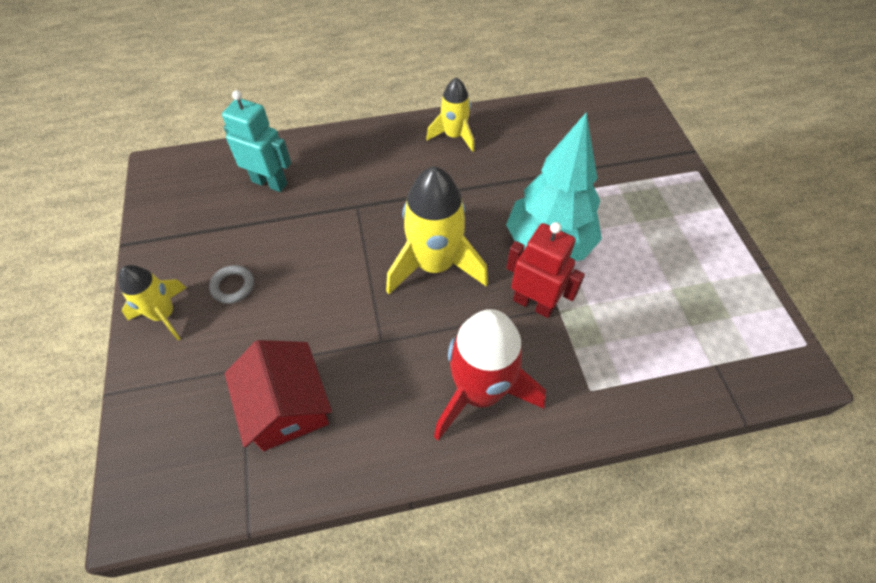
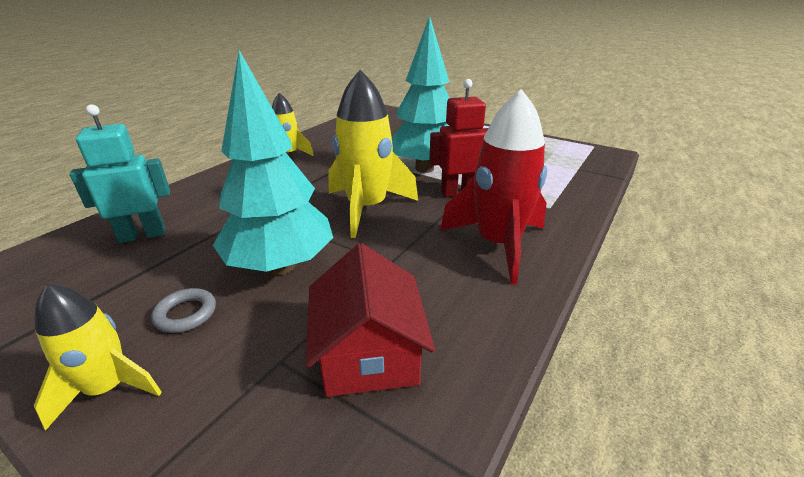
camera: 45 degrees left, 25 degrees down
red house [225,340,332,451] -> red house turned 60 degrees clockwise [306,243,435,397]
none -> turquoise tree [213,50,333,275]

